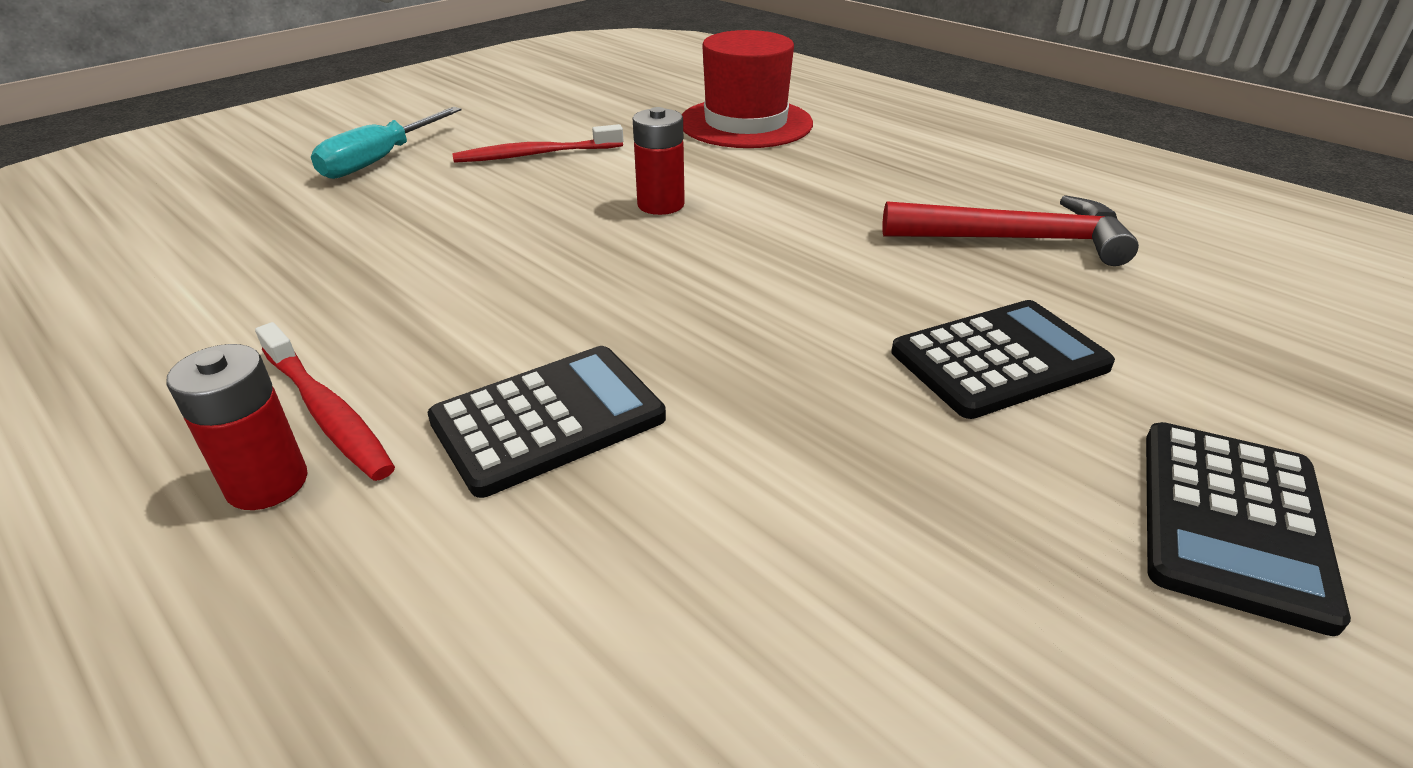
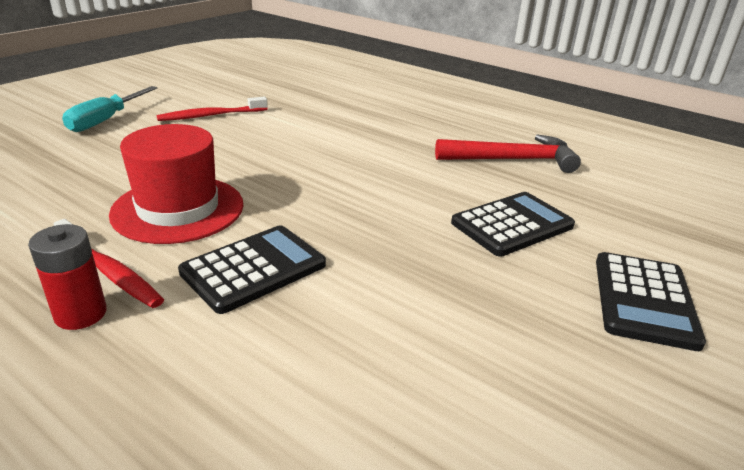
camera: 10 degrees left, 5 degrees down
red battery [633,107,685,215] -> none
red hat [682,30,813,148] -> red hat moved to [109,124,244,244]

